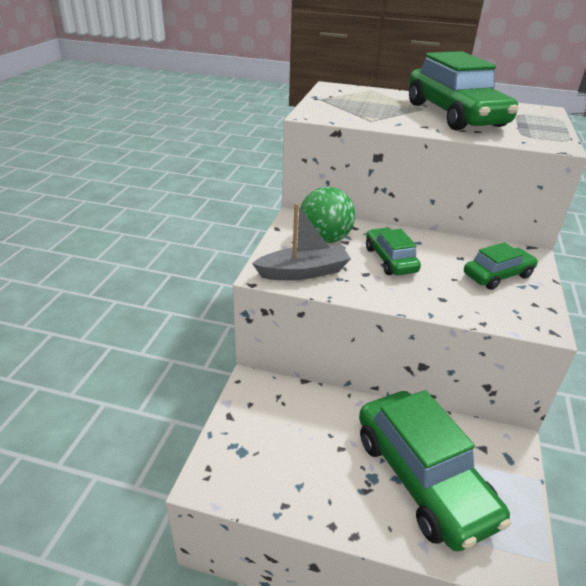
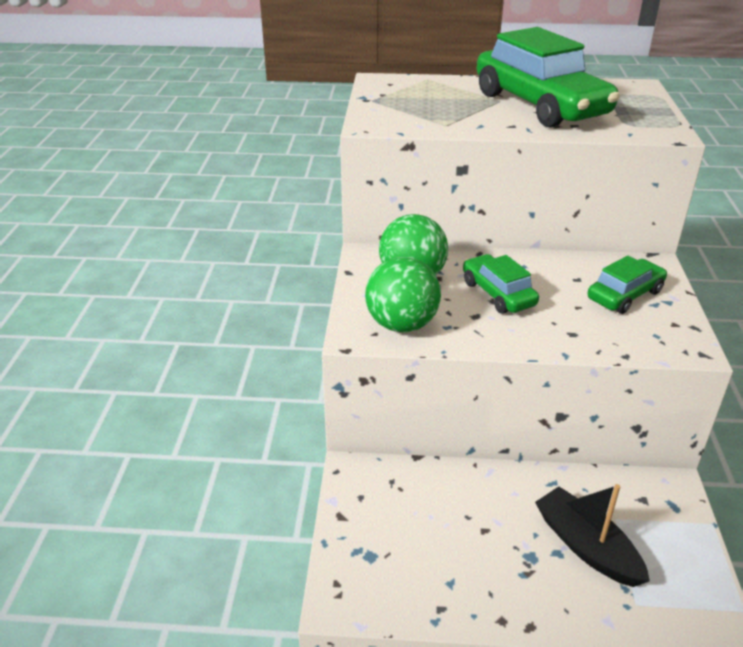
camera: 10 degrees left, 0 degrees up
grey boat [252,203,351,280] -> green ball [365,257,441,332]
green car [359,390,511,552] -> black boat [535,484,650,587]

